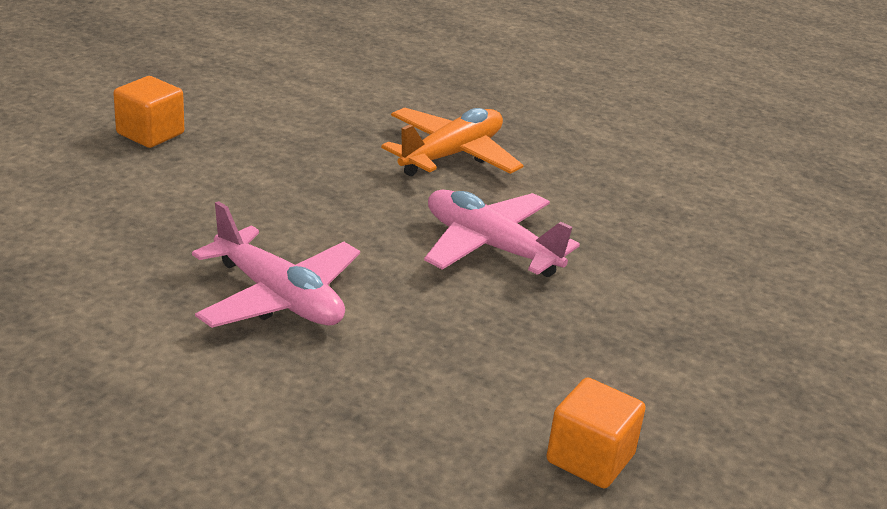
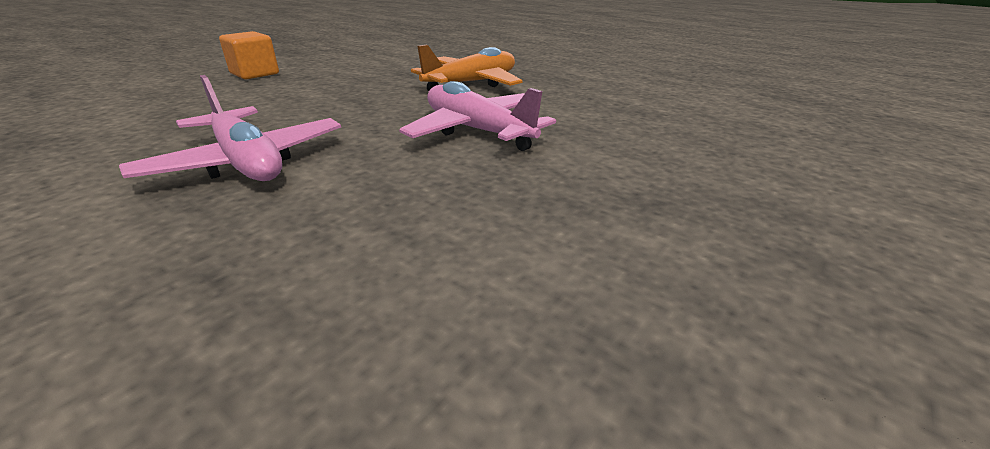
camera: 10 degrees right, 0 degrees up
orange cube [546,378,646,488] -> none

